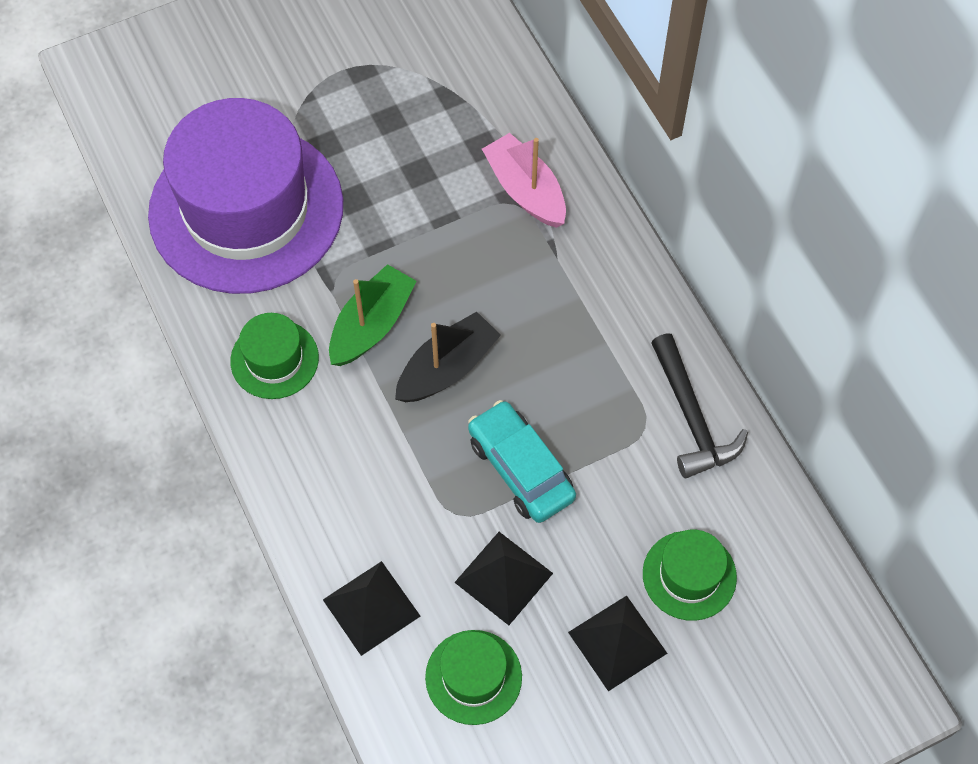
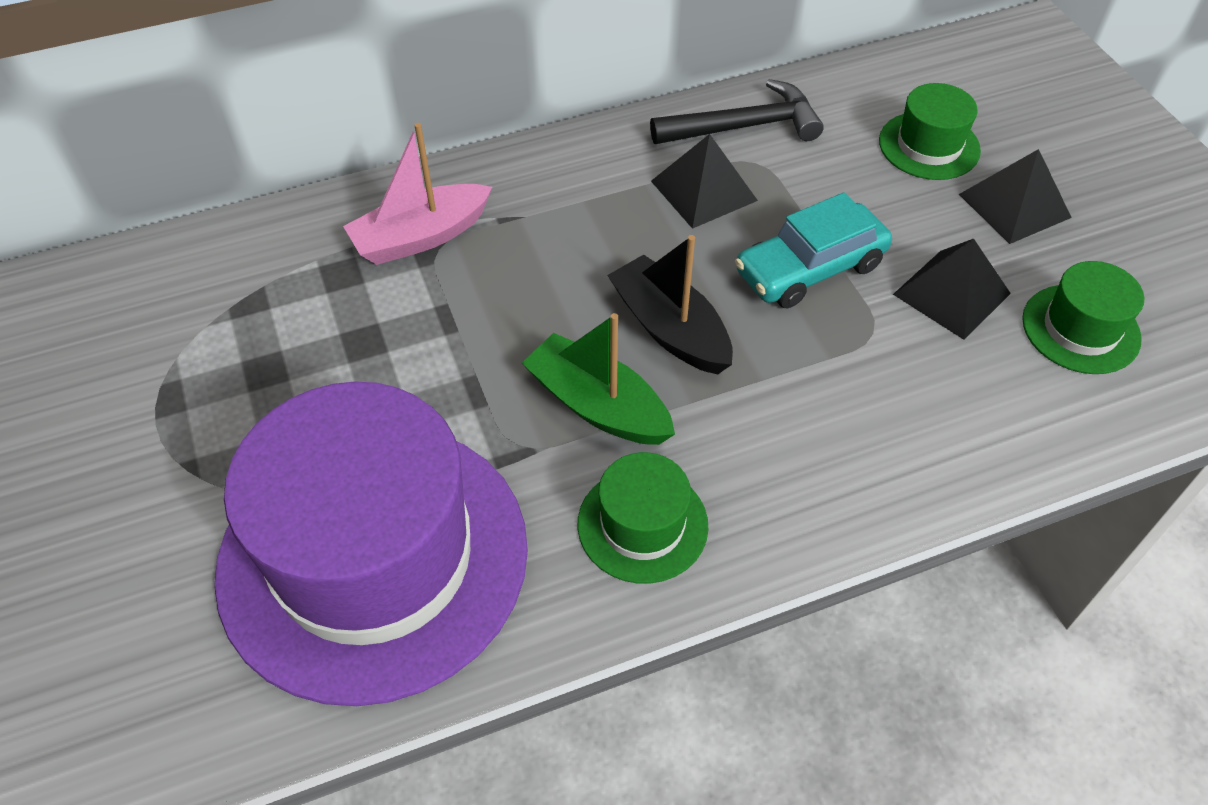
camera: 85 degrees left, 10 degrees down
black pyramid [323,561,421,656] -> black pyramid moved to [651,134,758,229]

